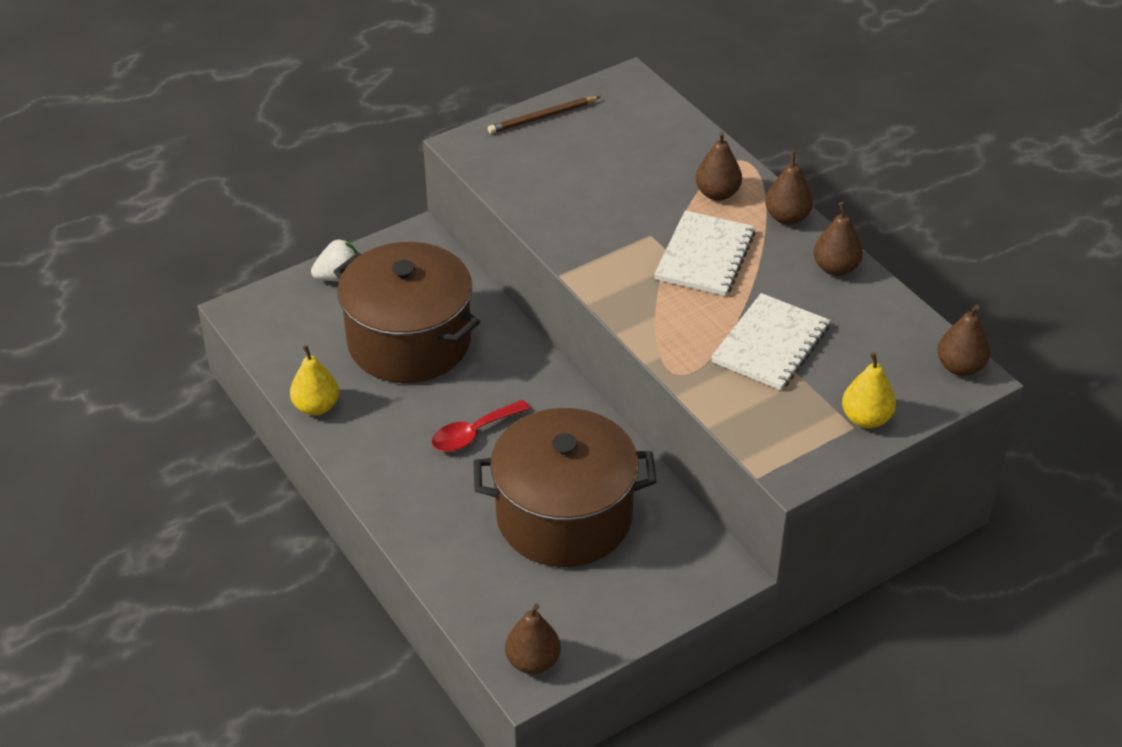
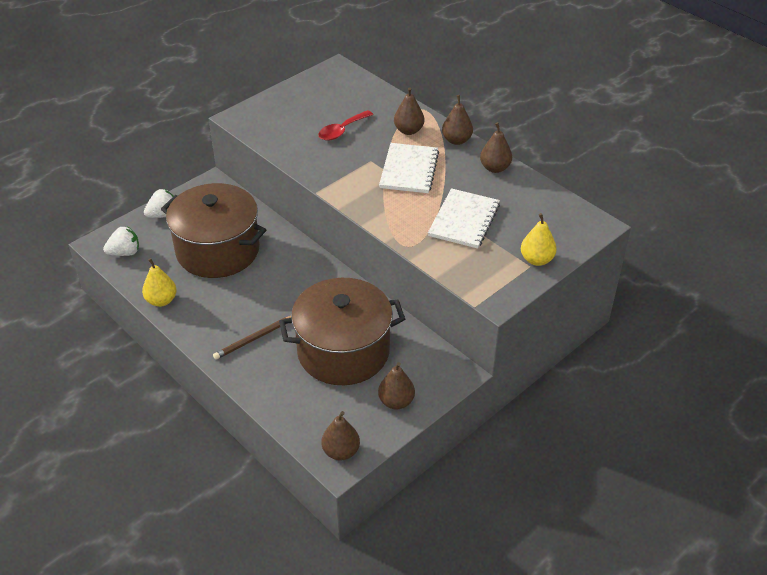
camera: 10 degrees left, 0 degrees up
red spoon [432,400,530,452] -> red spoon moved to [318,110,373,141]
brown pencil [488,96,600,134] -> brown pencil moved to [213,316,291,360]
brown pear [937,304,990,376] -> brown pear moved to [378,362,415,409]
none -> white strawberry [103,226,139,256]

